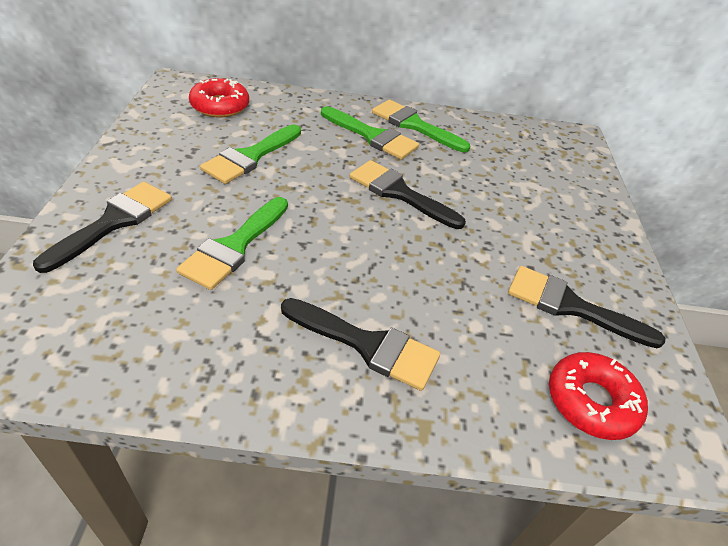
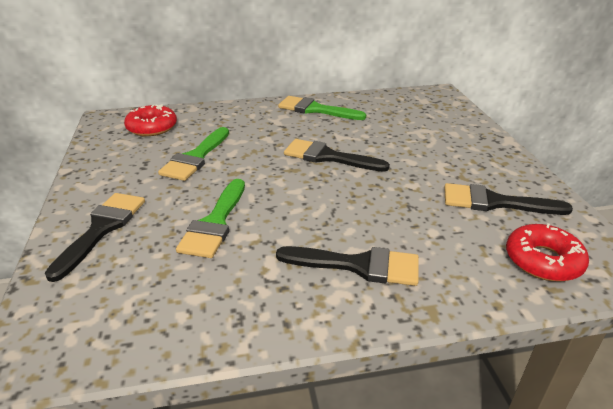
camera: 10 degrees left, 10 degrees down
green brush [321,106,419,160] -> none

